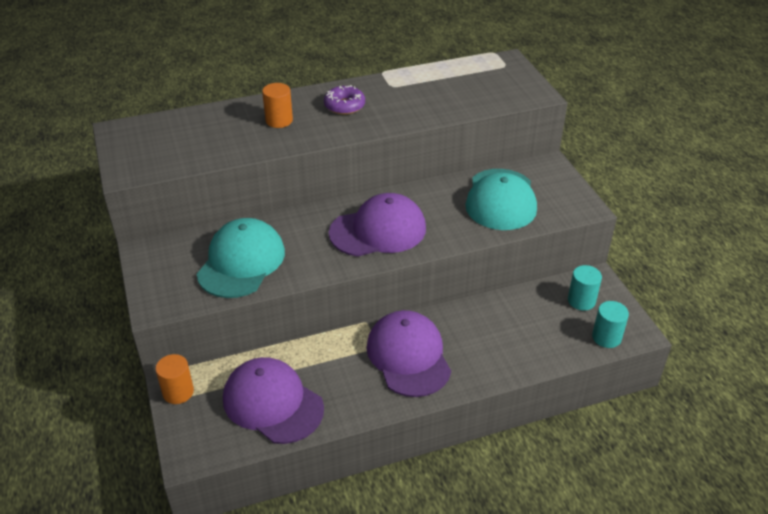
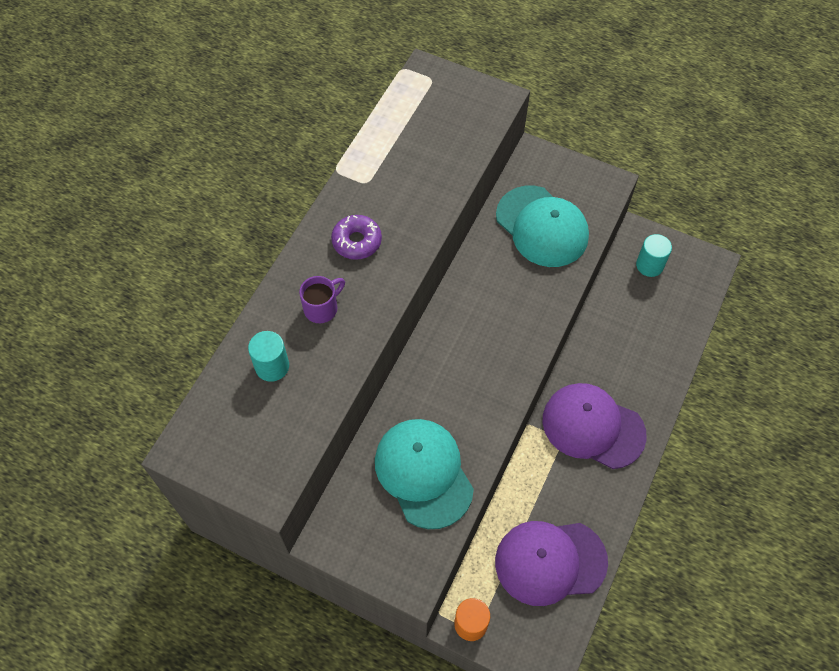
camera: 45 degrees left, 20 degrees up
orange cylinder [262,83,293,128] -> purple mug [299,276,345,323]
purple cap [329,193,426,257] -> none
turquoise cylinder [592,301,629,348] -> turquoise cylinder moved to [248,331,289,382]

